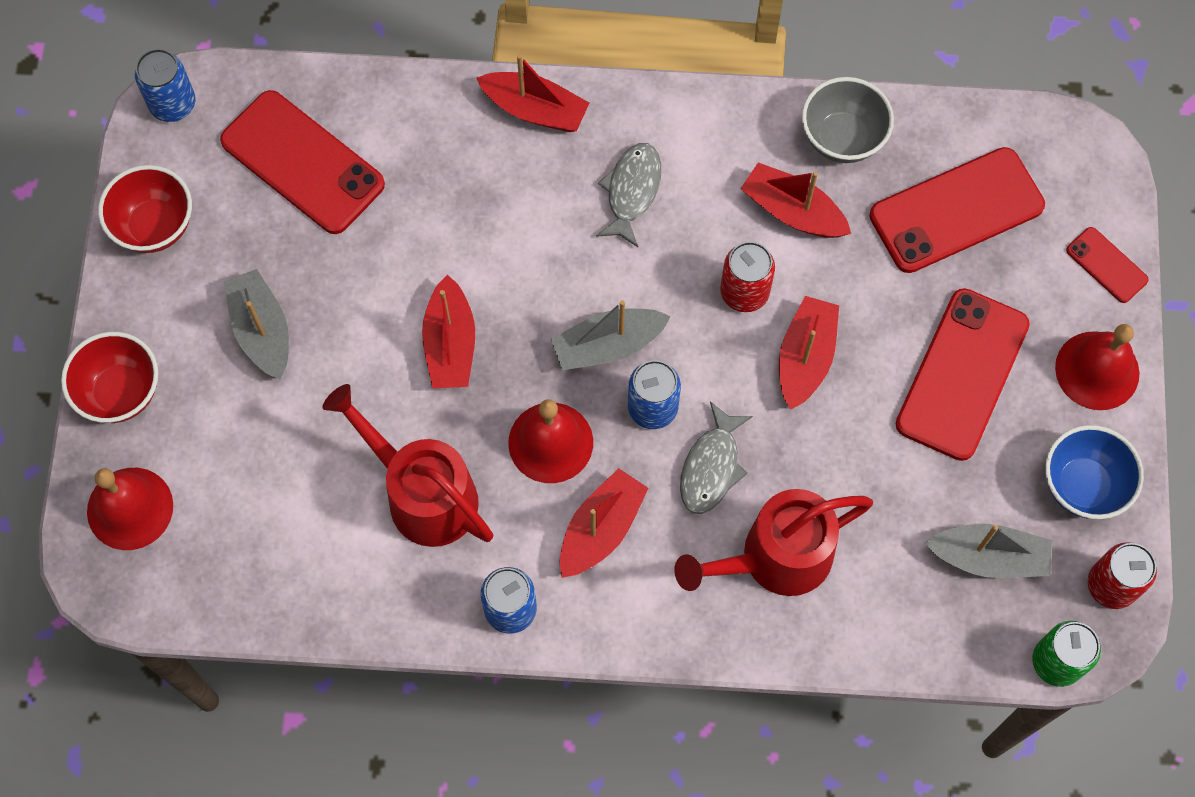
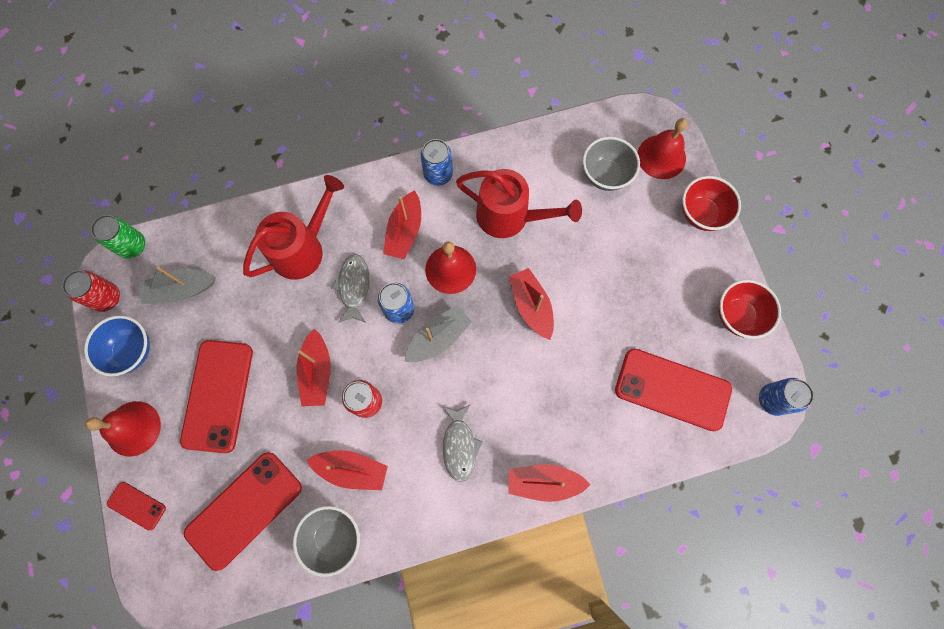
camera: 160 degrees right, 5 degrees up
grey boat [224,269,289,379] -> none
none -> grey bowl [583,137,640,191]

